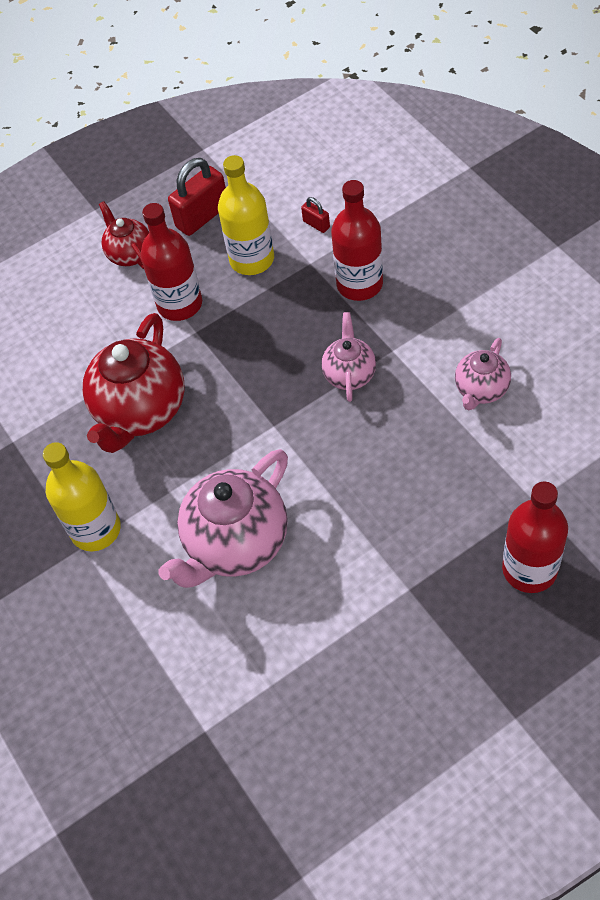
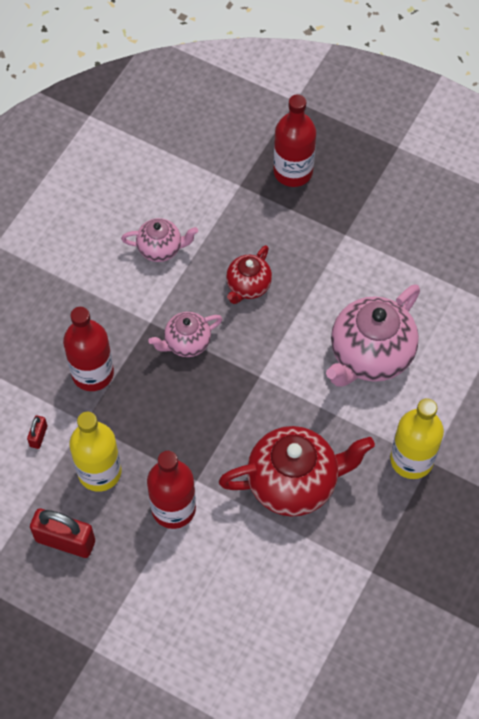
camera: 125 degrees left, 5 degrees up
red teapot [99,201,149,269] -> red teapot moved to [226,245,272,304]
pink teapot [158,449,288,588] -> pink teapot turned 120 degrees clockwise [326,284,420,387]

